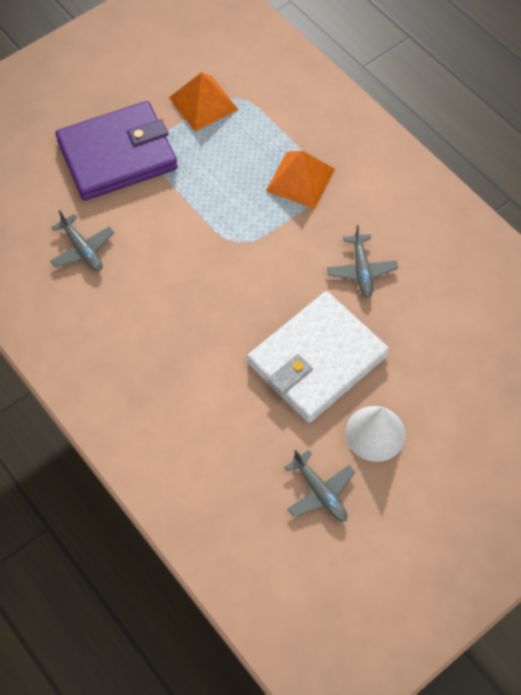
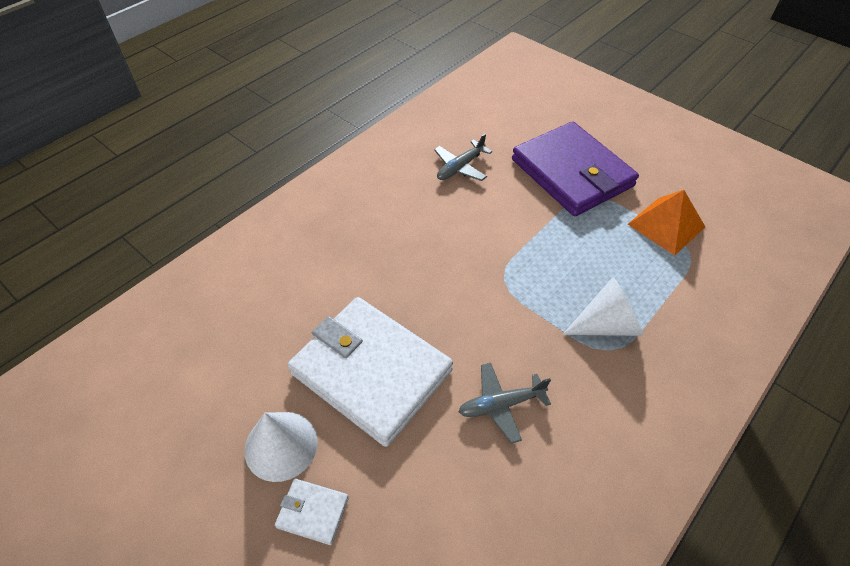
camera: 80 degrees right, 10 degrees down
orange pyramid [266,151,335,209] -> white cone [563,277,643,336]
grey plane [284,450,355,521] -> none
none -> white wallet [275,479,349,545]

